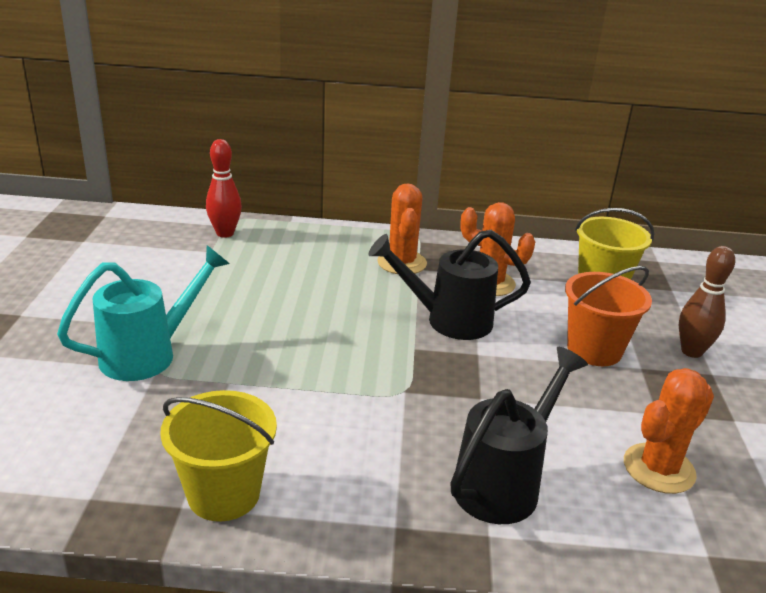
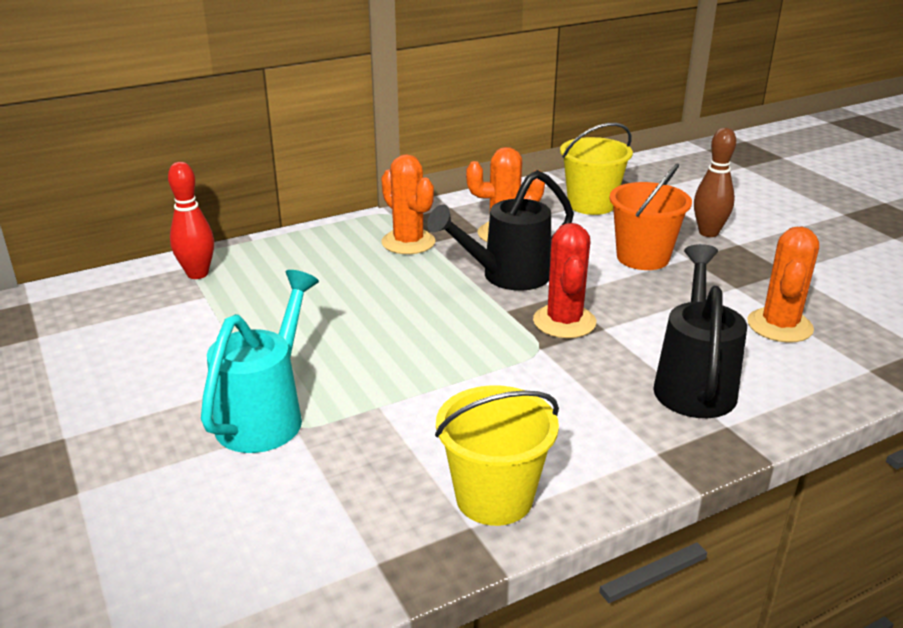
camera: 30 degrees left, 0 degrees up
none -> red cactus [533,223,596,338]

